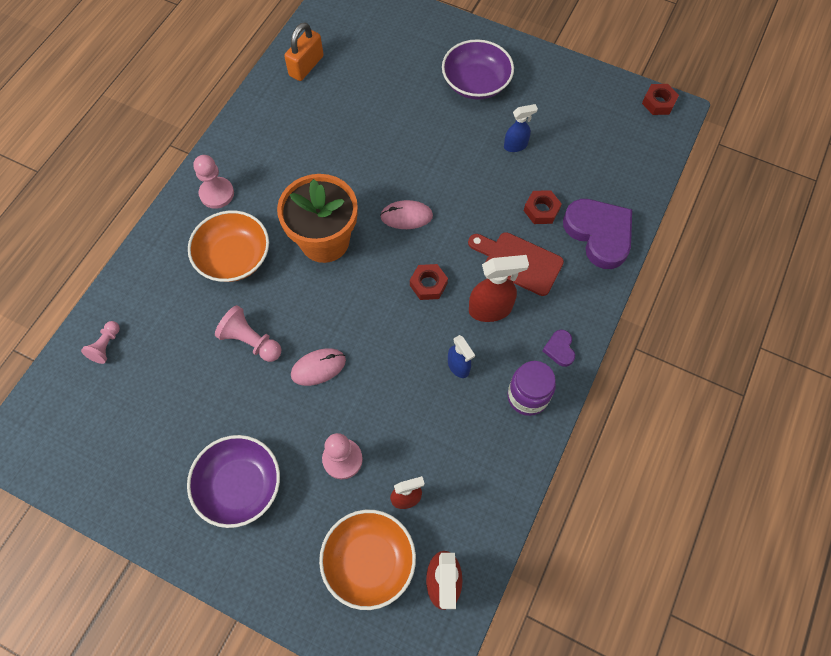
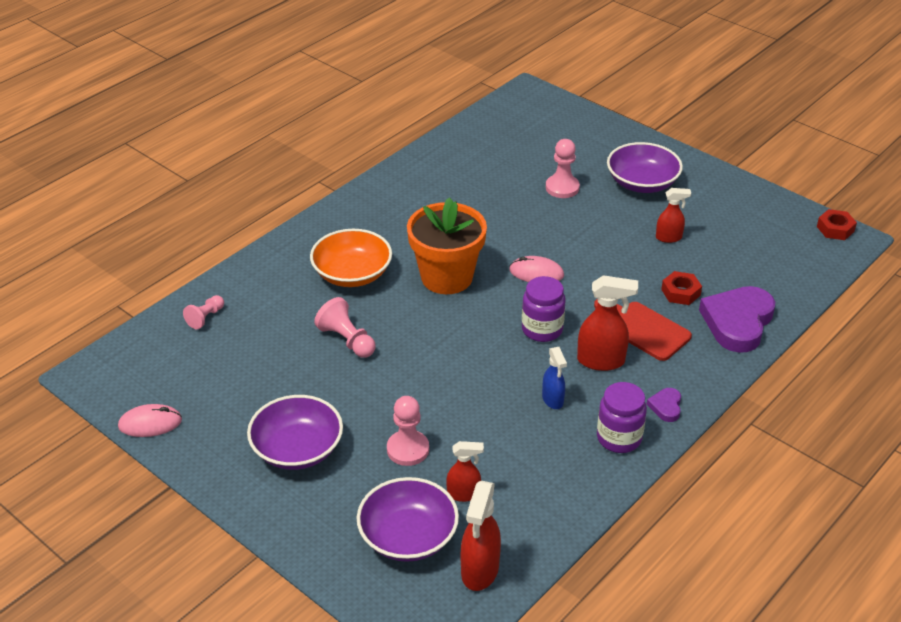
camera: 15 degrees right, 25 degrees down
pink pawn [193,155,234,209] -> pink pawn moved to [546,139,580,198]
orange padlock [284,22,324,81] -> none
pink mouse [291,348,346,386] -> pink mouse moved to [118,404,182,437]
orange bowl [319,510,416,610] -> purple bowl [357,477,459,562]
red nut [410,264,448,300] -> purple jar [522,276,565,342]
blue spray bottle [504,104,538,152] -> red spray bottle [656,188,691,243]
purple heart [563,199,632,269] -> purple heart turned 135 degrees counterclockwise [699,286,775,353]

